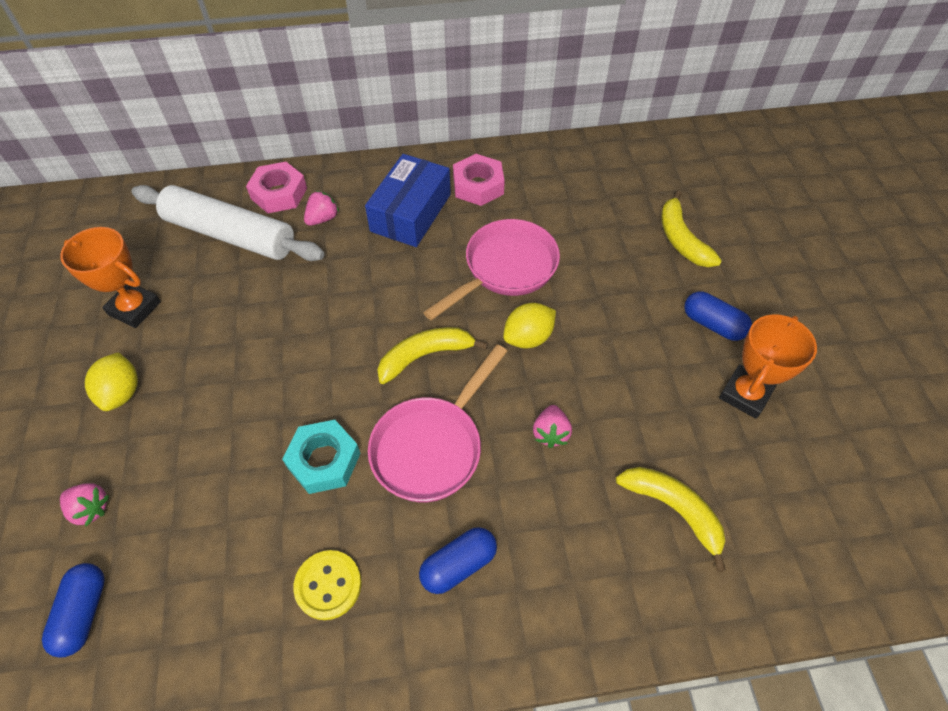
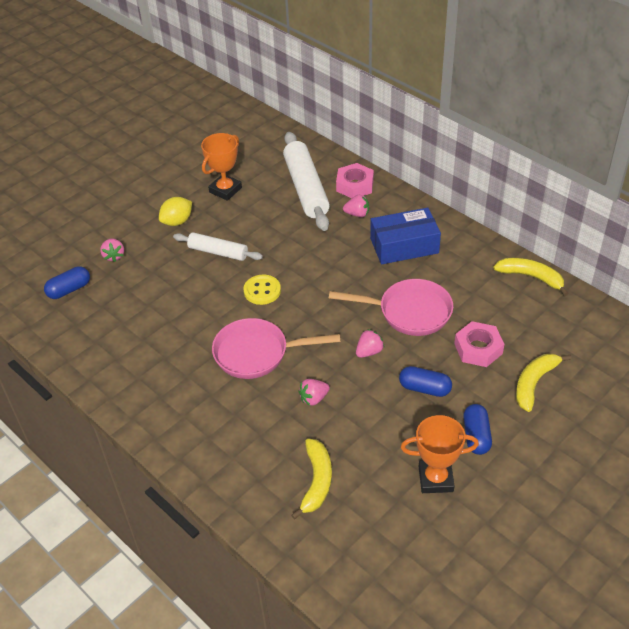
camera: 55 degrees right, 10 degrees down
orange trophy [60,227,161,328] -> orange trophy turned 45 degrees clockwise [201,133,242,201]
turquoise nut [282,420,361,494] -> none
yellow button [293,550,361,620] -> yellow button moved to [243,275,281,305]
yellow banana [377,327,488,384] -> yellow banana moved to [493,258,569,296]
blue capsule [419,527,497,594] -> blue capsule moved to [399,366,452,397]
pink nut [453,154,505,206] -> pink nut moved to [454,321,504,367]
yellow lemon [503,303,556,349] -> pink strawberry [356,329,385,358]
none -> white rolling pin [173,232,263,261]

